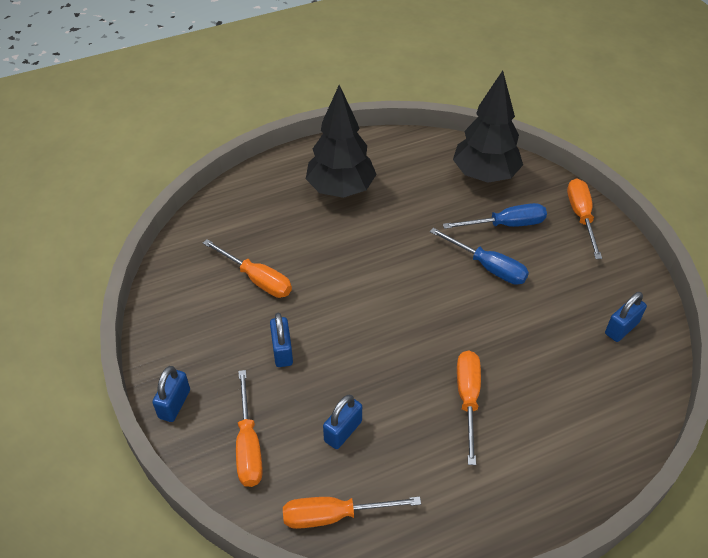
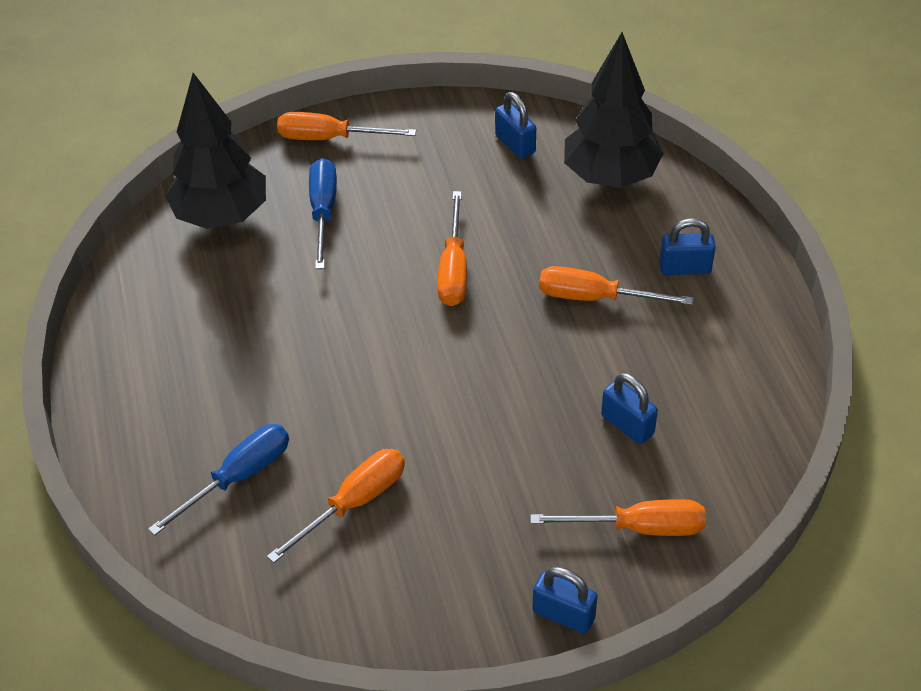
camera: 80 degrees left, 0 degrees up
blue padlock [270,313,293,367] -> blue padlock moved to [660,218,716,275]
orange screwdriver [283,496,421,529] -> orange screwdriver moved to [438,191,467,306]
black tree [306,85,377,198] -> black tree moved to [564,32,663,188]
blue screwdriver [430,228,529,285] -> blue screwdriver moved to [148,424,289,536]

